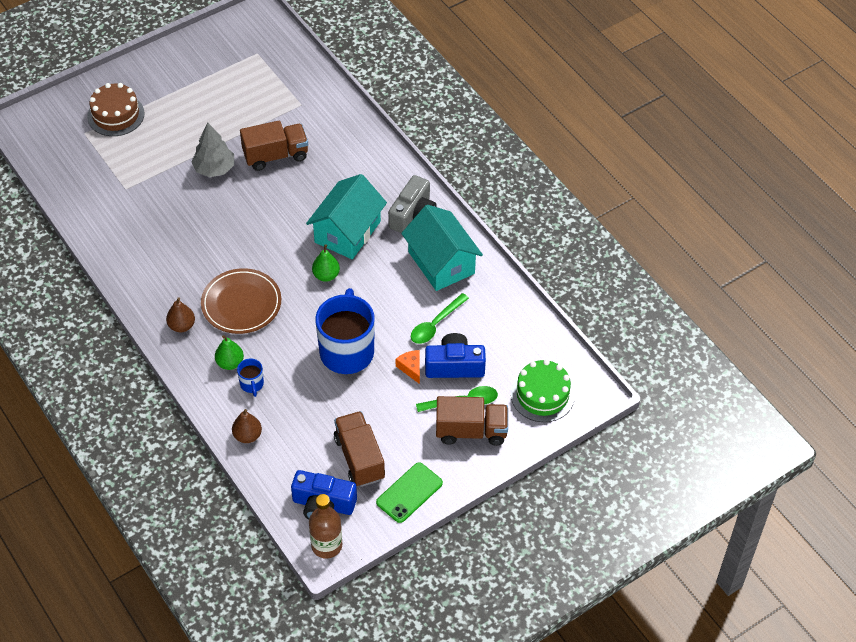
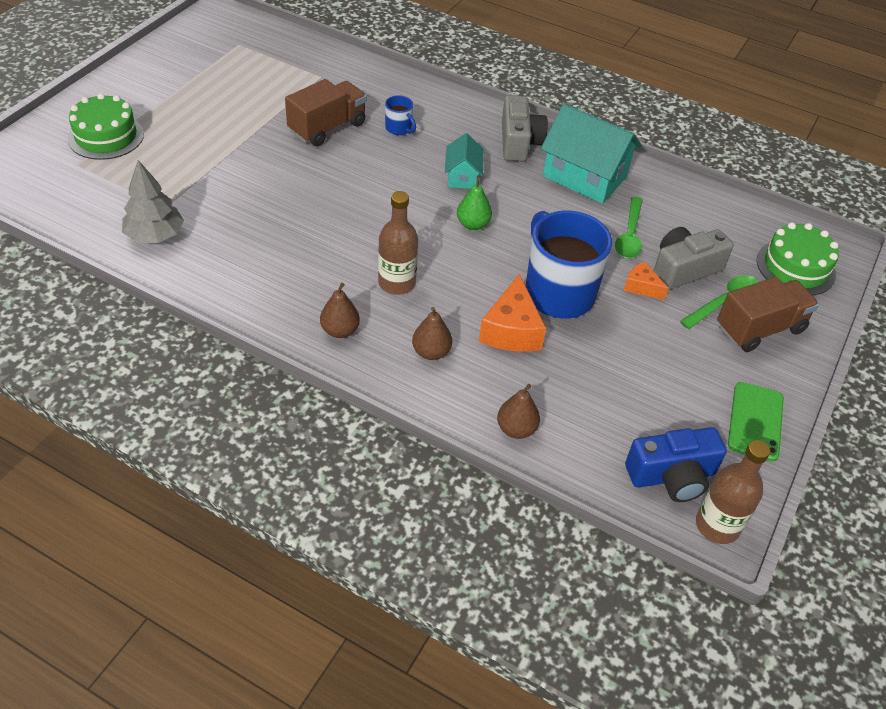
camera: 30 degrees left, 5 degrees down
brown cake [87,83,145,136] -> green cake [68,93,144,160]
grey tree [191,123,234,177] -> grey tree moved to [122,160,184,243]
brown plate [201,268,281,334] -> brown bottle [378,191,418,295]
green pear [215,335,244,370] -> brown pear [412,307,452,360]
blue mug [237,358,264,397] -> blue mug moved to [385,95,416,135]
turquoise house [306,174,387,259] -> turquoise house [445,133,484,189], size x0.54
brown truck [334,411,385,487] -> none
blue camera [425,333,486,378] -> grey camera [654,227,734,290]
none -> orange cheese [479,274,546,352]

